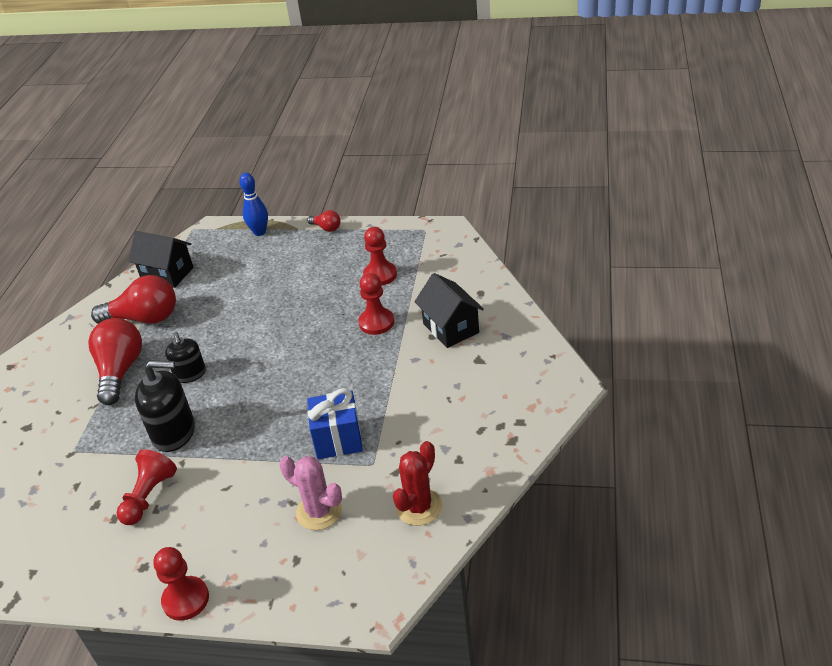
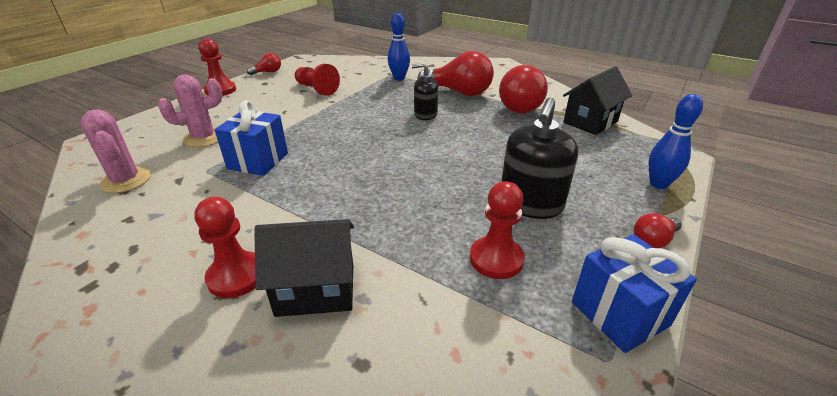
camera: 110 degrees right, 5 degrees down
black soap dispenser [135,360,195,452] -> black soap dispenser moved to [501,97,578,219]
red pawn [358,273,394,335] -> red pawn moved to [194,197,256,298]
red cactus [393,441,442,526] -> pink cactus [80,109,151,193]
none -> red light bulb [247,53,281,75]
none -> blue bowling pin [388,13,410,80]
none -> blue gift [572,234,697,353]

